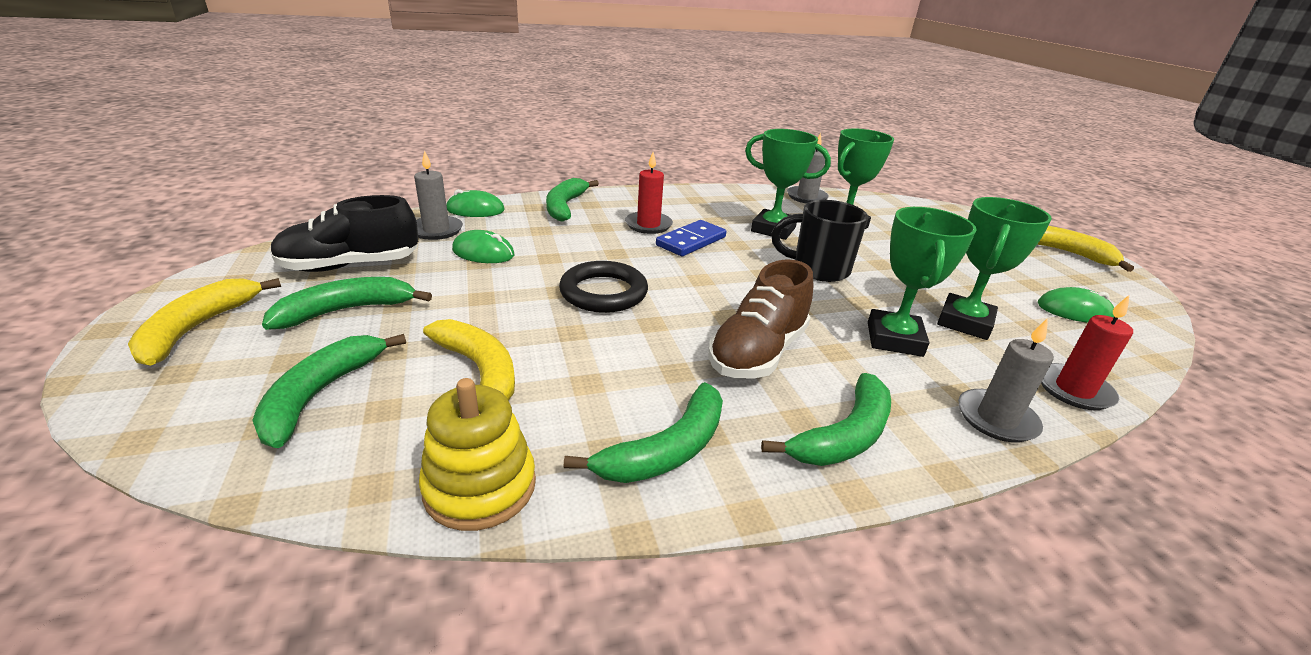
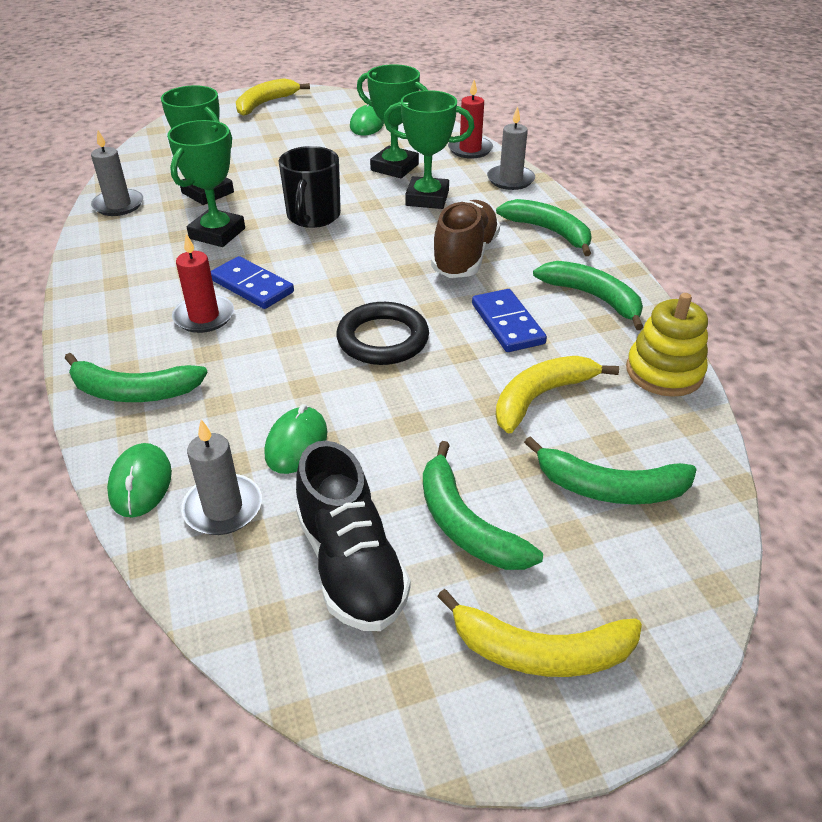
camera: 90 degrees left, 10 degrees up
brown shoe [708,260,813,379] -> brown shoe turned 105 degrees counterclockwise [431,200,500,278]
none -> blue domino [472,289,547,352]

